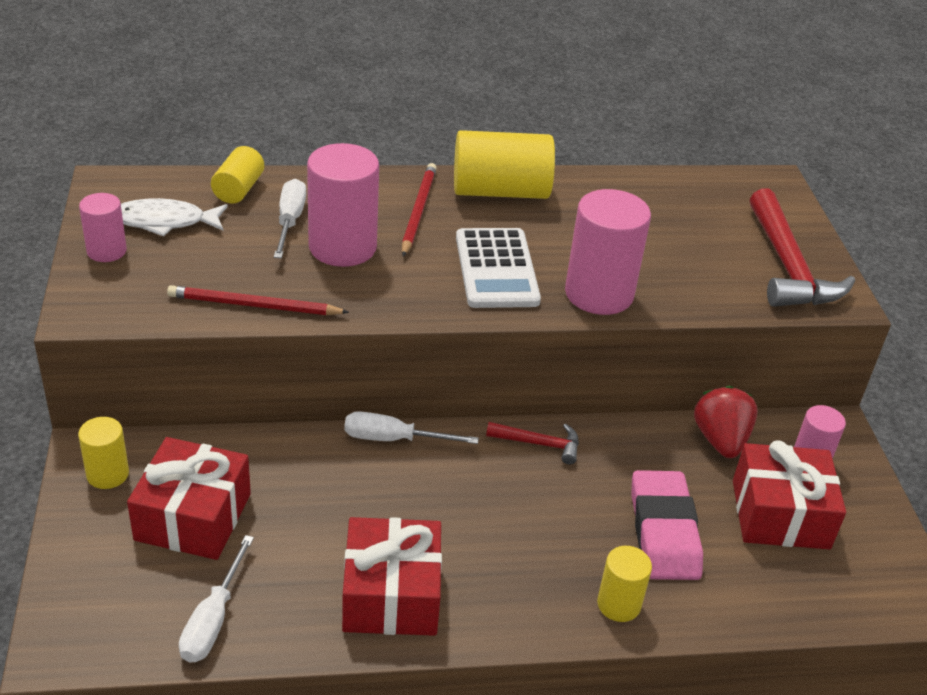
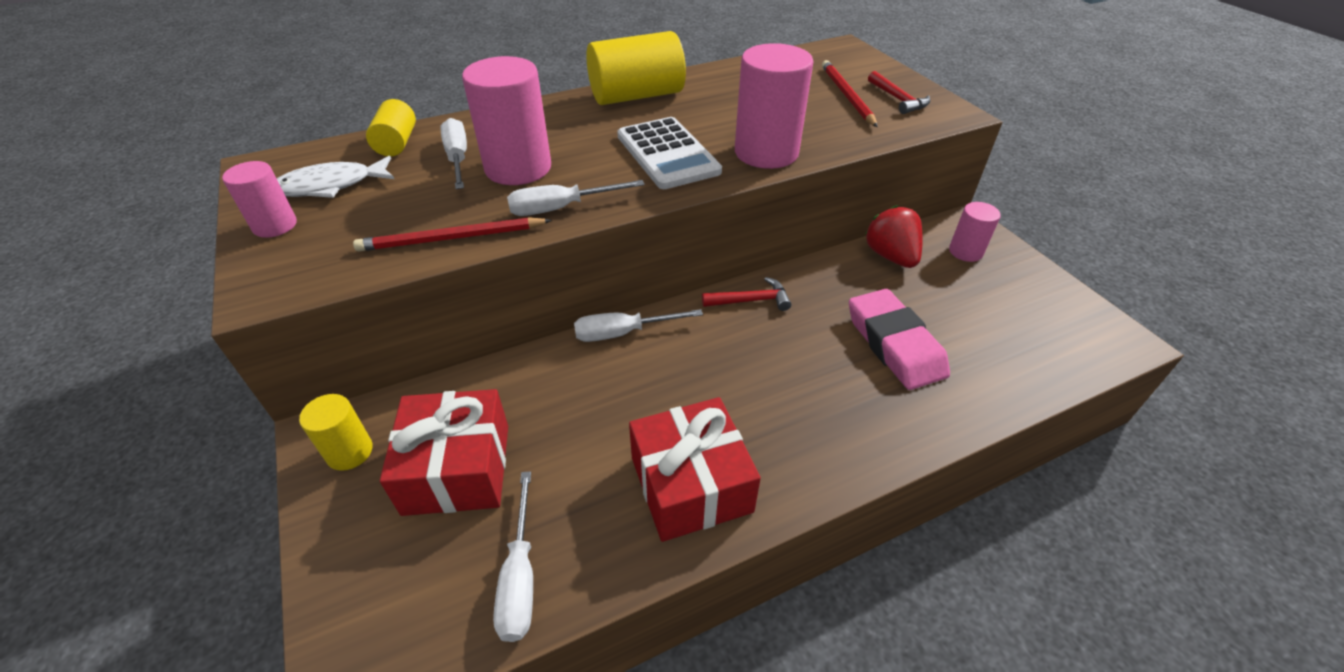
camera: 15 degrees left, 5 degrees up
red pencil [402,163,437,257] -> red pencil moved to [822,60,878,127]
yellow cylinder [597,546,652,622] -> none
red gift [733,440,846,549] -> none
red hammer [750,189,855,307] -> red hammer [868,71,931,114], size x0.51
none -> white screwdriver [507,180,644,216]

